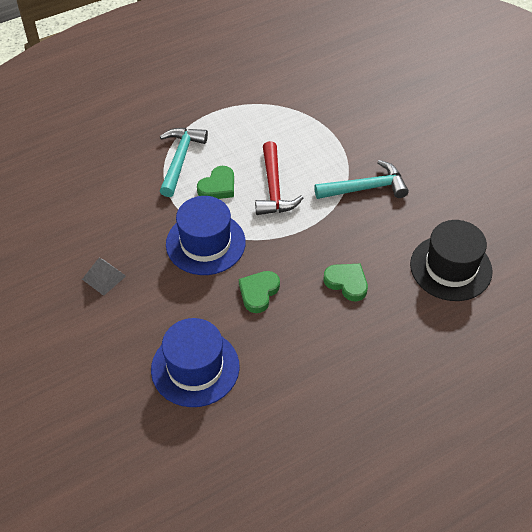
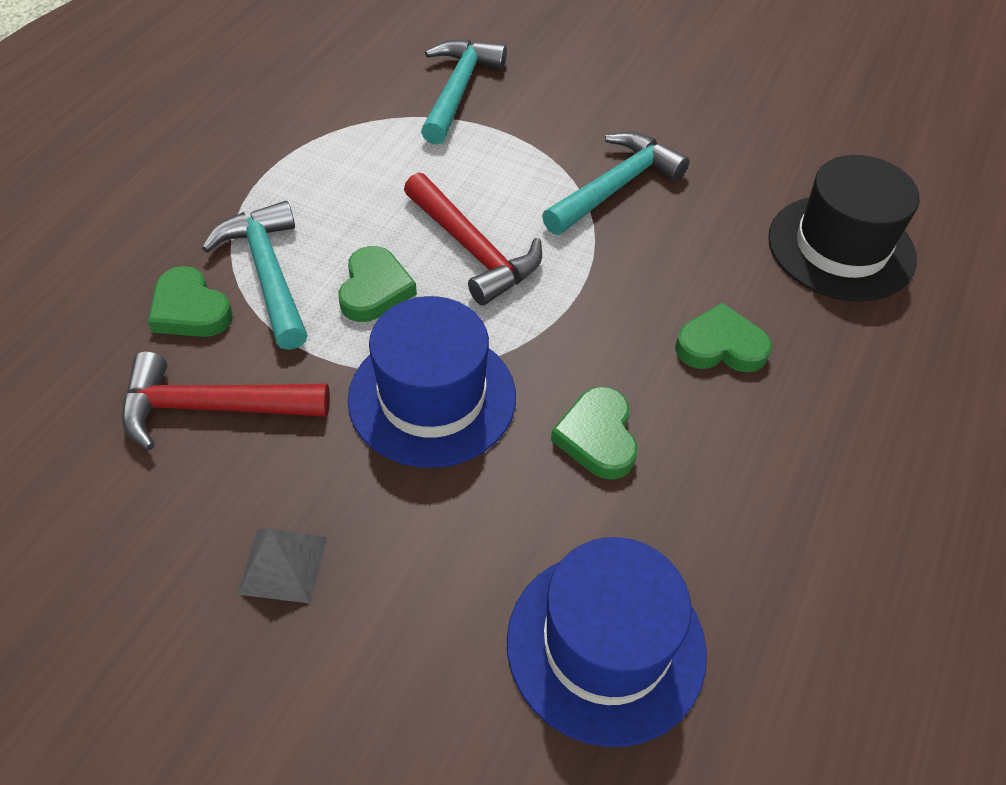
camera: 35 degrees left, 0 degrees up
none -> red hammer [122,351,330,450]
none -> green heart [148,266,233,337]
none -> turquoise hammer [421,39,507,145]

